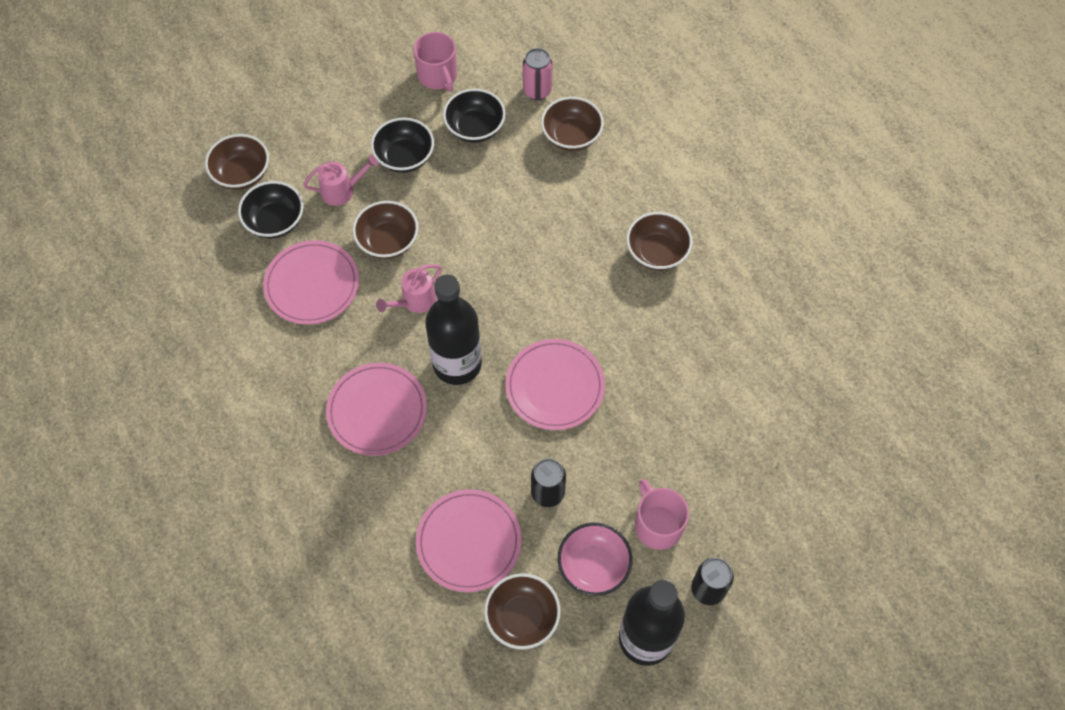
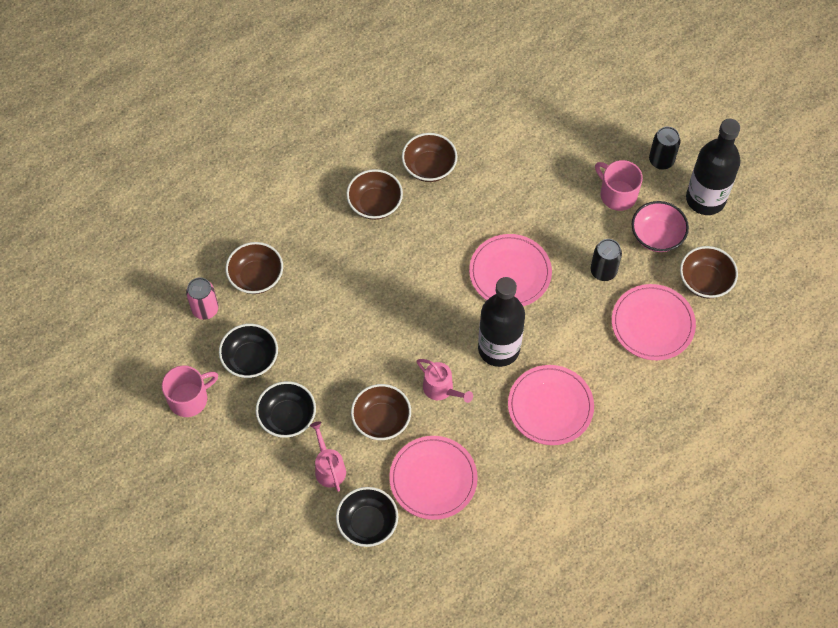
camera: 95 degrees left, 0 degrees up
brown bowl [205,134,269,190] -> brown bowl moved to [402,133,457,182]
pink mug [635,479,689,550] -> pink mug turned 75 degrees clockwise [595,160,643,211]

